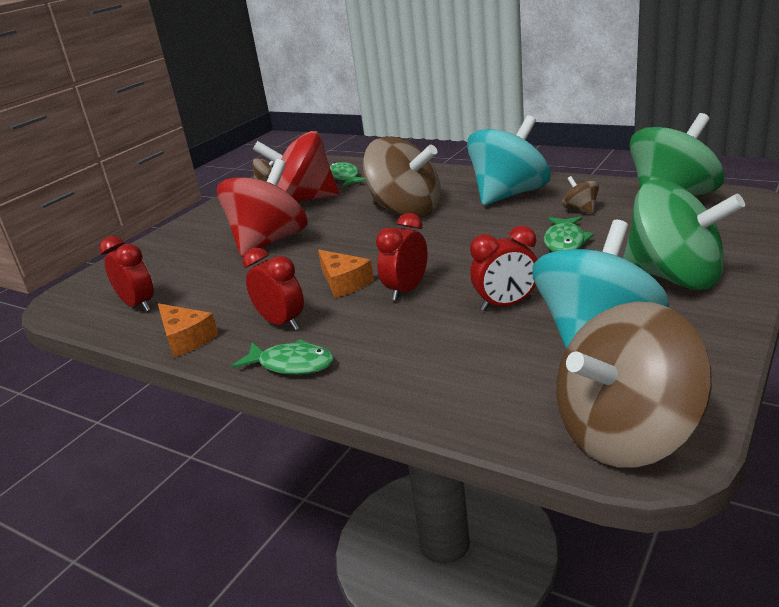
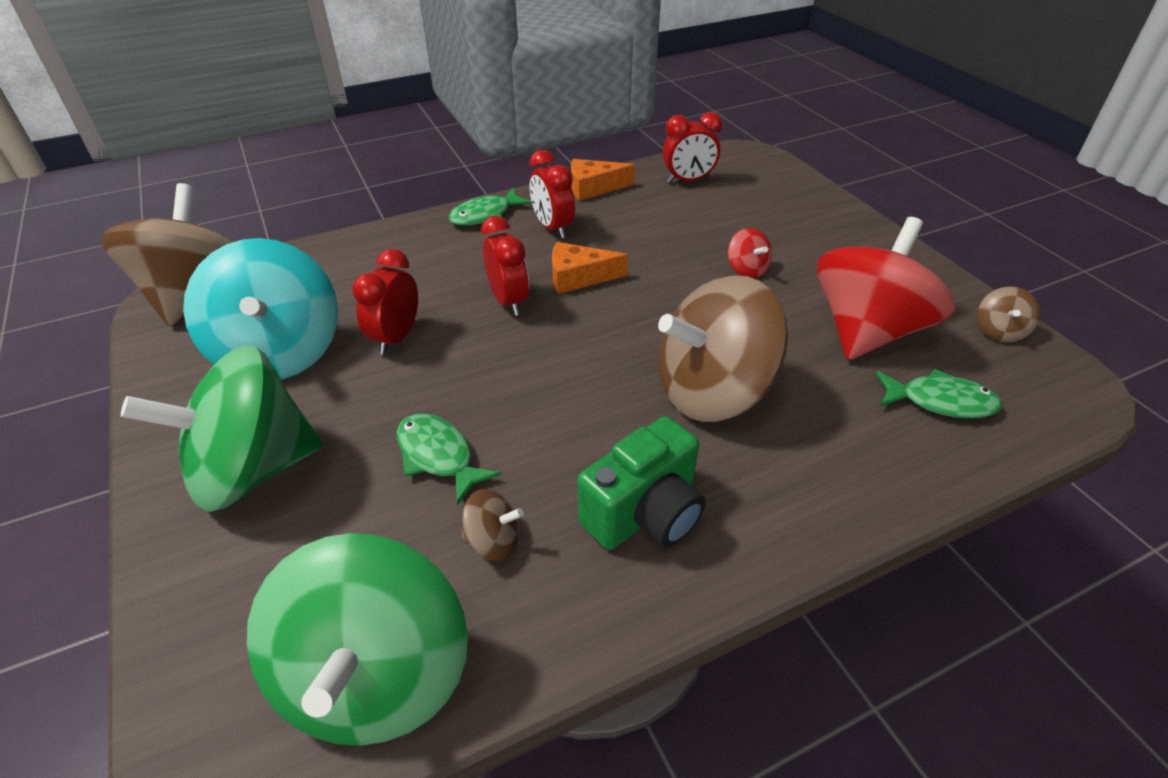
camera: 120 degrees right, 15 degrees up
red spinning top [217,159,308,257] -> red spinning top [728,228,772,278], size x0.41
red clock [243,248,304,330] -> red clock turned 75 degrees clockwise [529,150,575,238]
turquoise spinning top [467,115,551,206] -> green camera [577,416,706,550]

